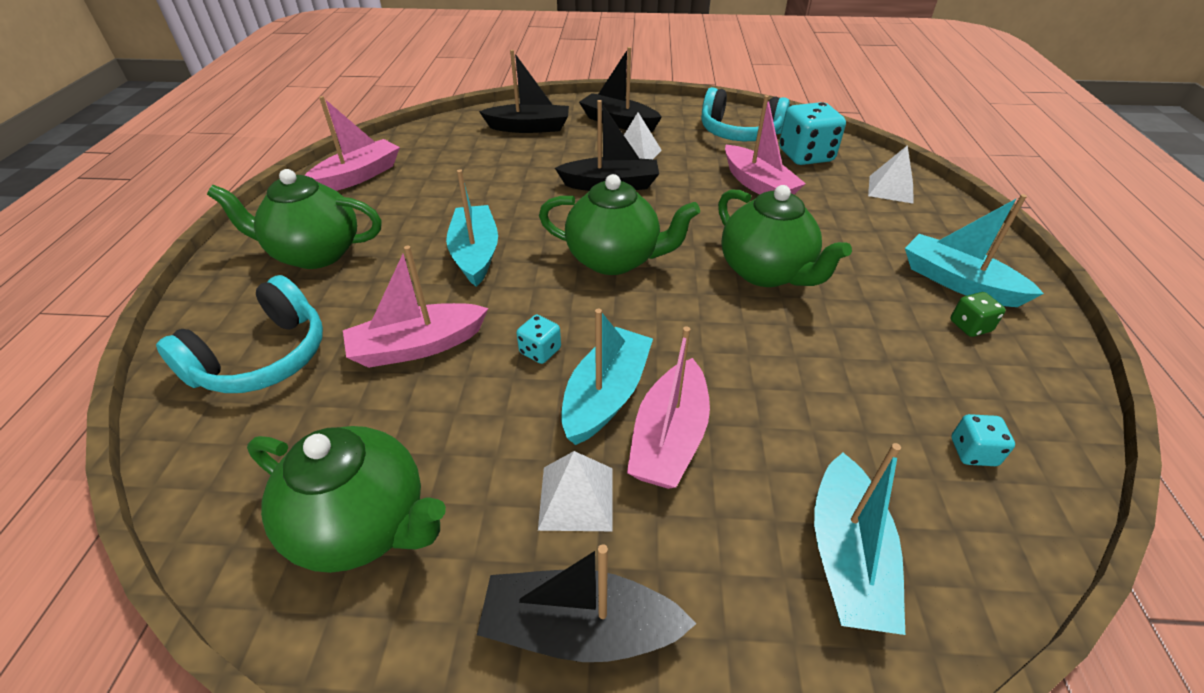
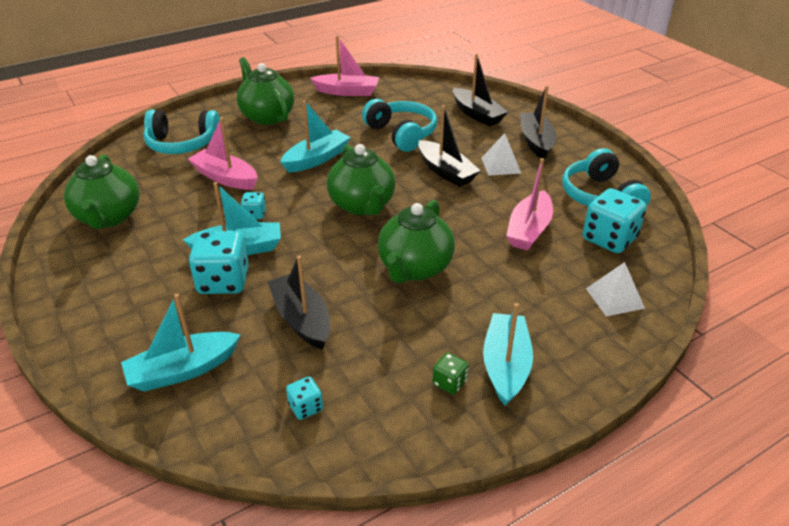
camera: 55 degrees right, 5 degrees down
black boat [477,544,696,662] -> black boat moved to [268,255,330,350]
white pyramid [538,451,613,531] -> none
pink boat [627,326,710,489] -> turquoise dice [189,231,249,294]
none -> turquoise headphones [362,99,437,152]

